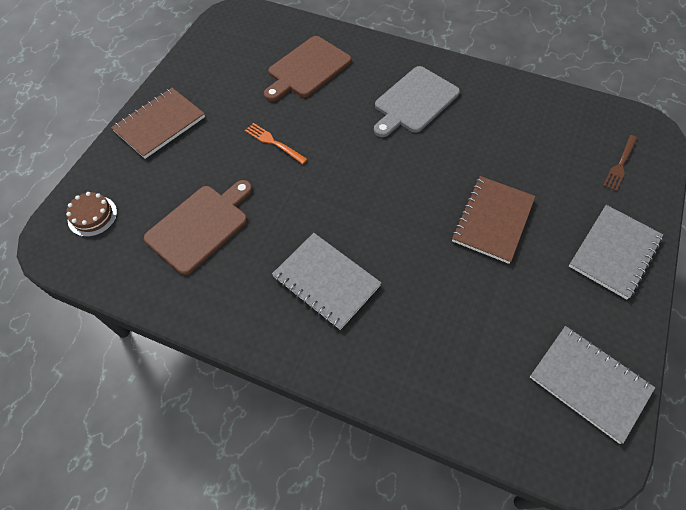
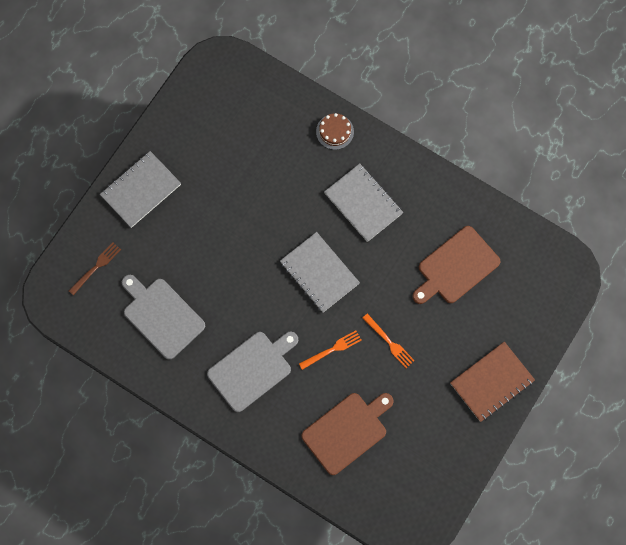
camera: 170 degrees left, 15 degrees up
brown cake [66,192,117,237] -> brown cake moved to [316,113,354,150]
brown notebook [452,176,536,264] -> none
grey notebook [530,326,655,444] -> grey notebook moved to [280,232,360,313]
none -> grey cutting board [122,275,205,360]
none -> orange fork [299,331,362,370]

